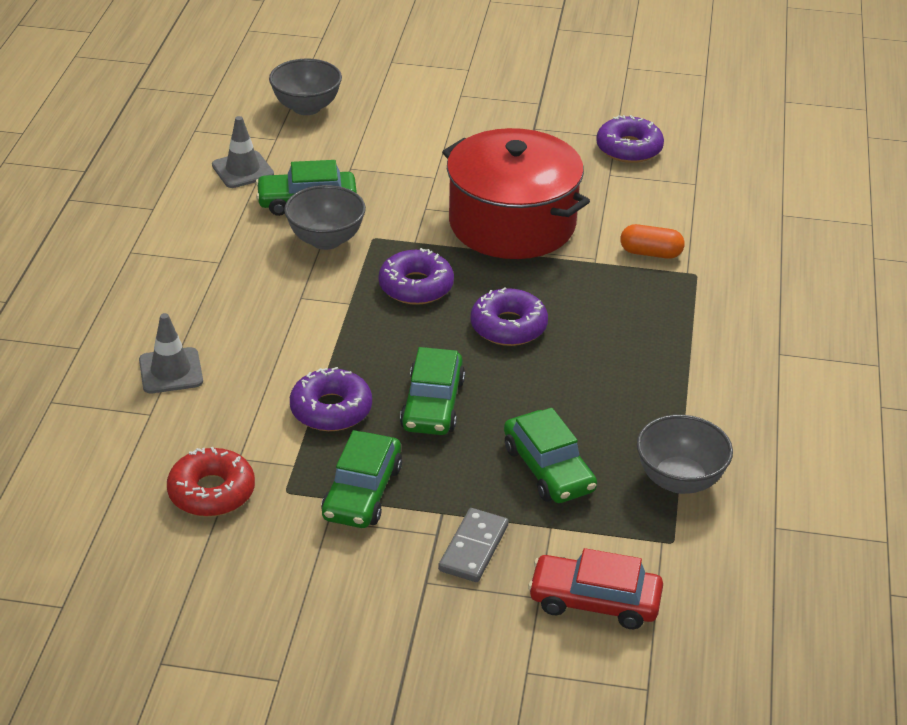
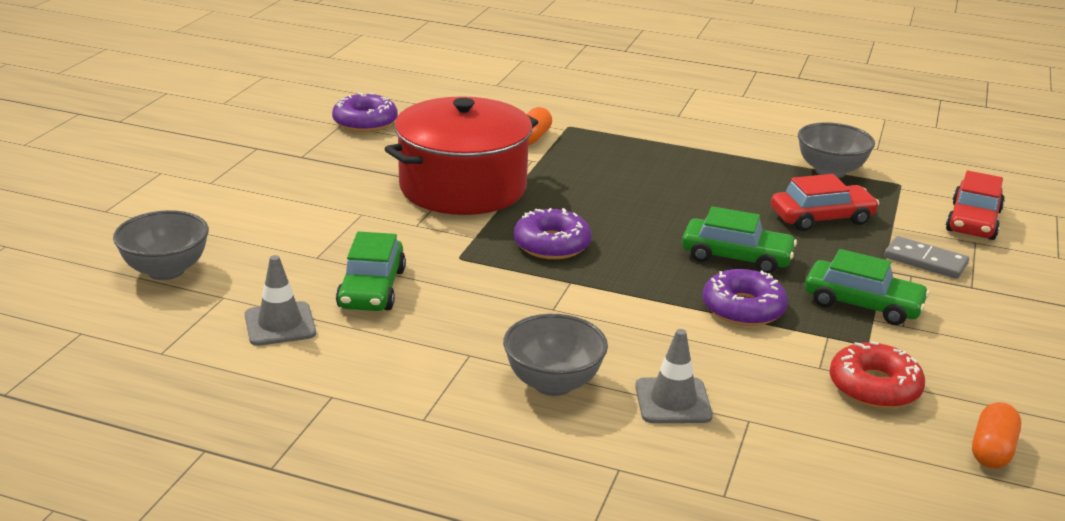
camera: 80 degrees left, 10 degrees down
grey bowl [284,185,366,250] -> grey bowl moved to [503,314,608,396]
purple donut [471,287,548,346] -> none
green car [504,408,597,503] -> red car [771,174,879,231]
none -> orange capsule [972,402,1021,469]

